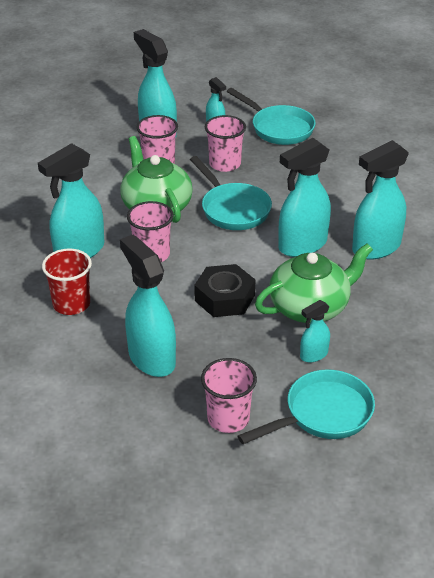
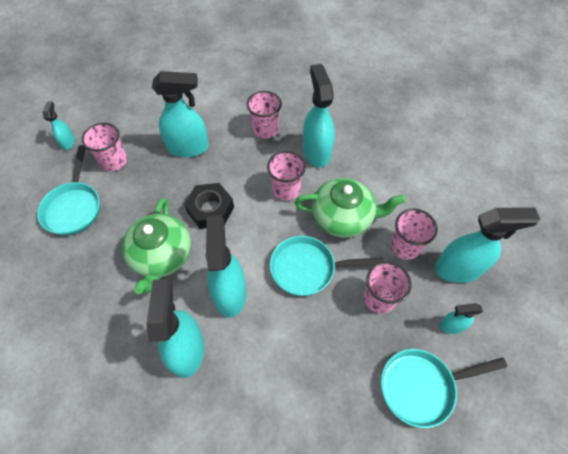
camera: 120 degrees right, 20 degrees up
red cup [42,248,92,315] -> pink cup [247,91,282,139]
turquoise spray bottle [300,300,330,363] -> turquoise spray bottle moved to [43,101,75,150]

